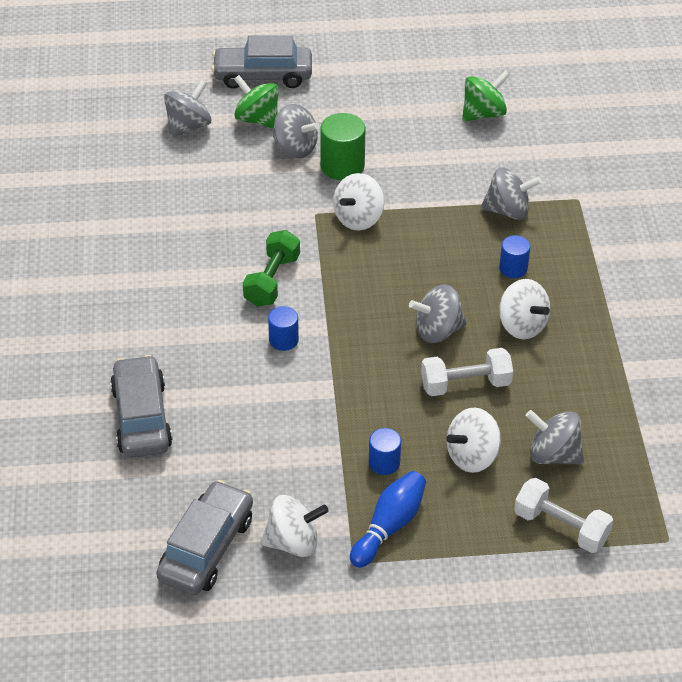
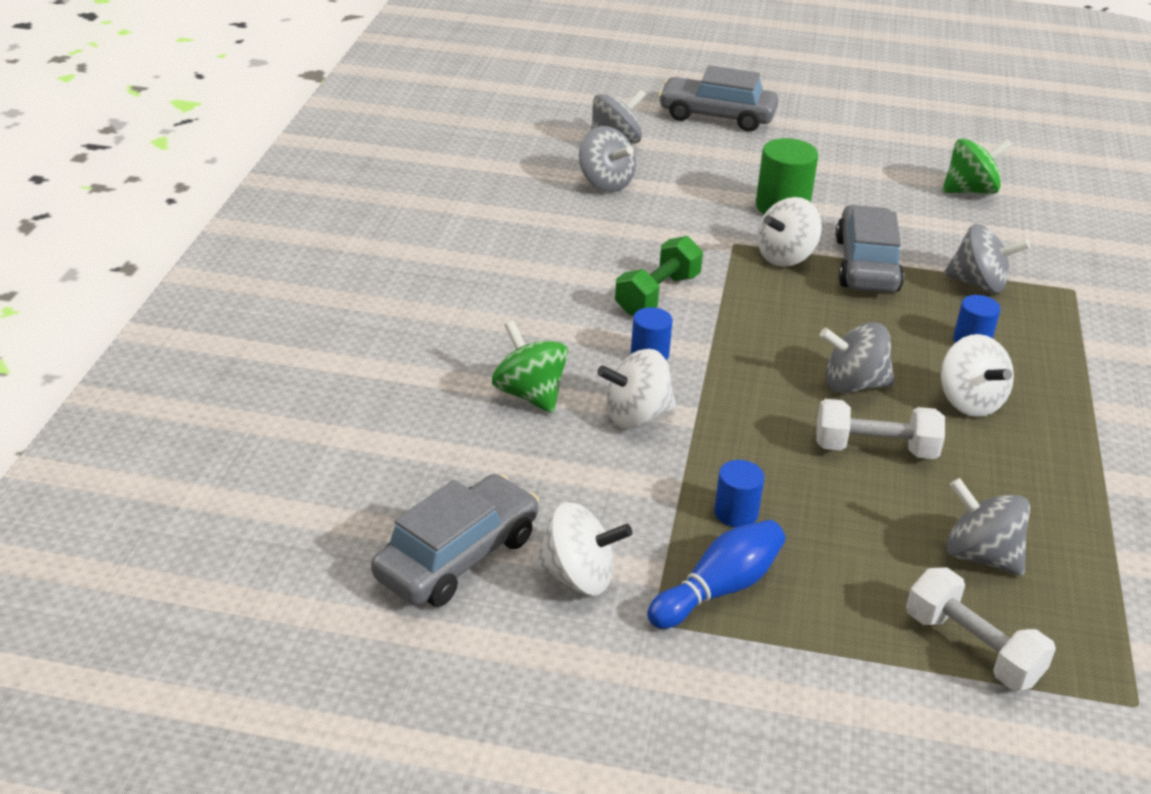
camera: 15 degrees right, 10 degrees down
grey car [110,355,173,458] -> grey car moved to [836,205,904,293]
green spinning top [234,75,278,129] -> green spinning top moved to [492,321,568,413]
grey spinning top [273,104,320,158] -> grey spinning top moved to [579,126,636,192]
white spinning top [447,407,501,473] -> white spinning top moved to [597,349,676,429]

